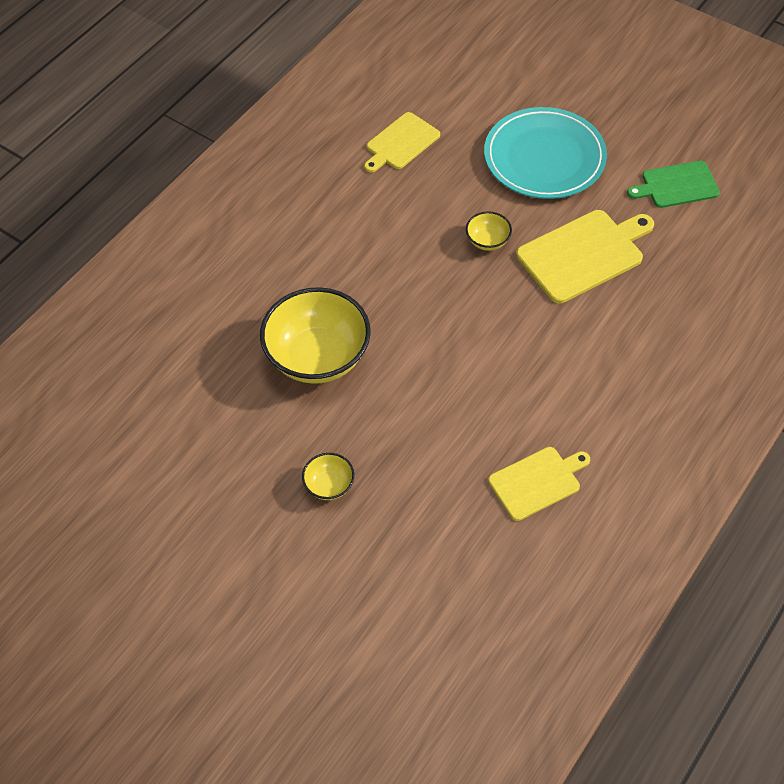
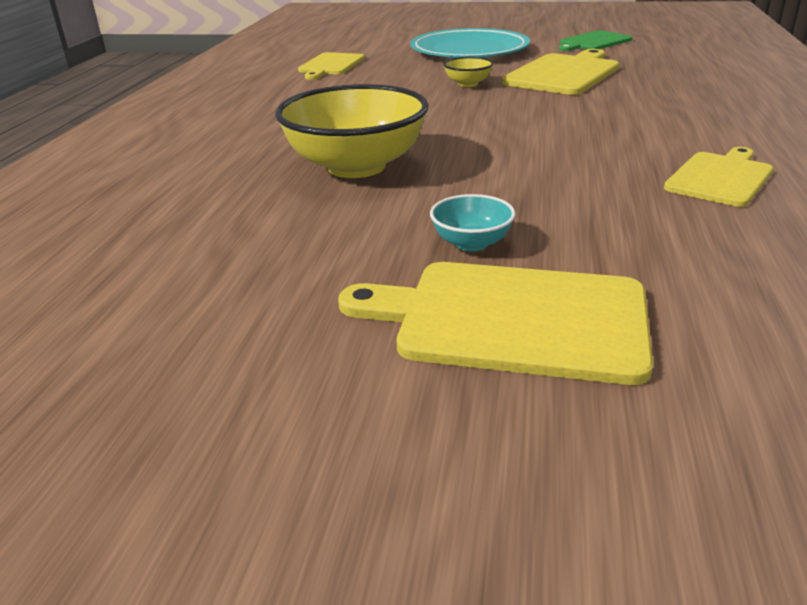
camera: 25 degrees left, 25 degrees down
yellow bowl [302,453,354,500] -> turquoise bowl [430,194,516,251]
none -> yellow cutting board [338,262,653,385]

